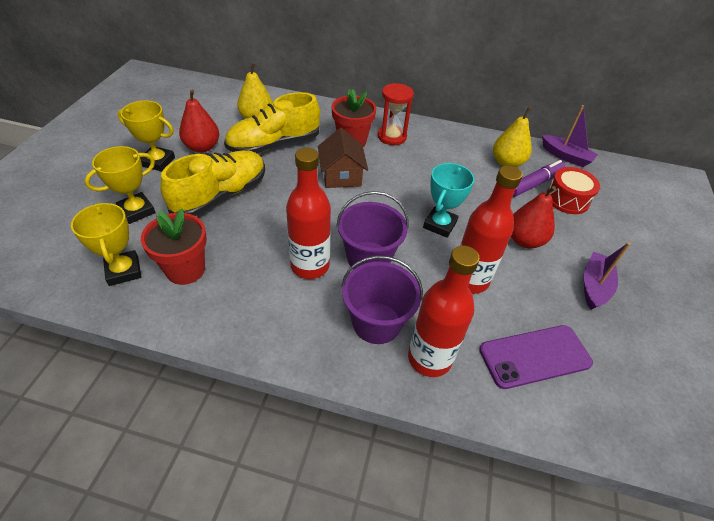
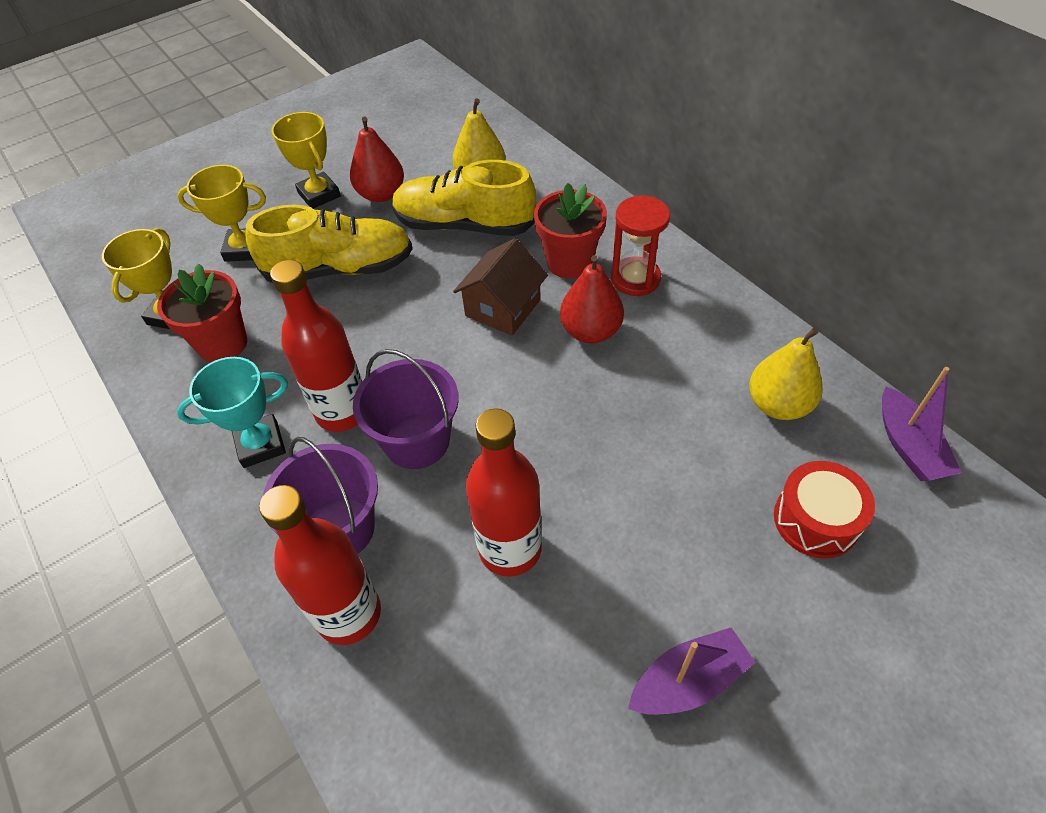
camera: 45 degrees right, 5 degrees up
turquoise trophy [423,163,474,238] -> turquoise trophy moved to [177,357,288,468]
purple phone [479,325,593,389] -> none
red pear [511,186,556,248] -> red pear moved to [560,255,624,343]
purple marker [513,160,566,197] -> none

